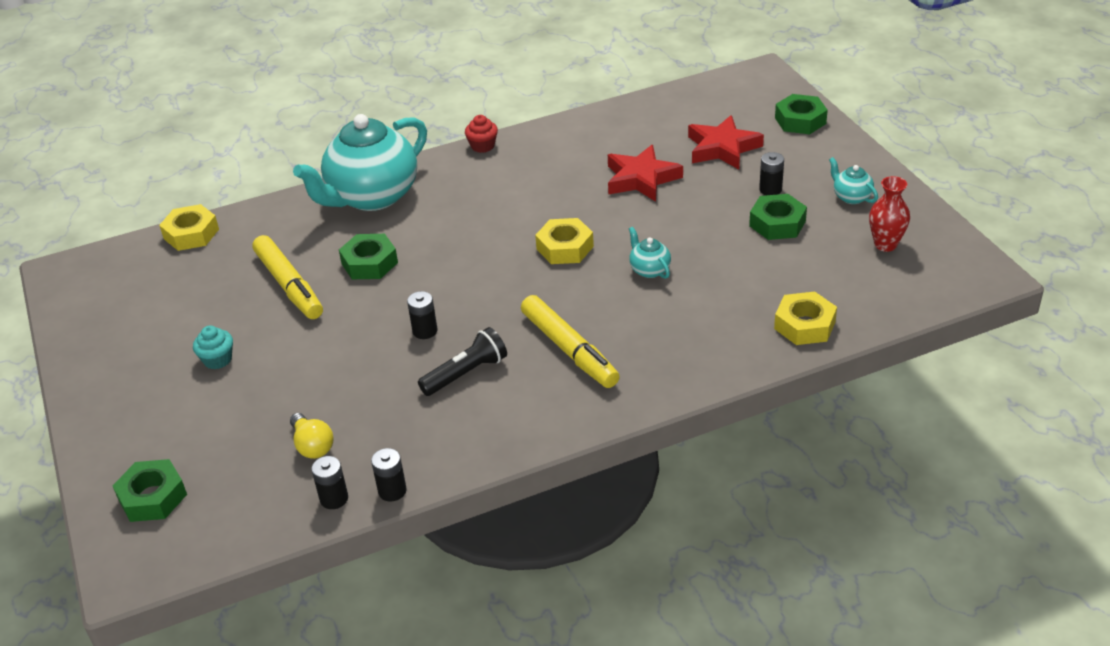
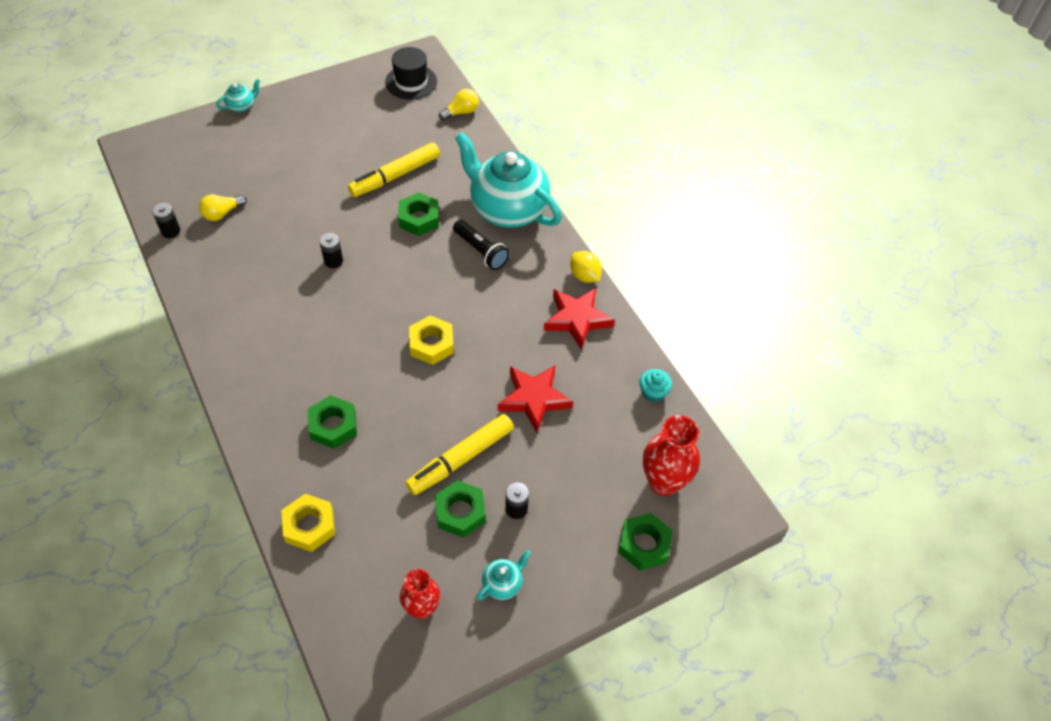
camera: 80 degrees right, 15 degrees up
green nut [113,459,187,522] -> green nut moved to [308,395,357,449]
yellow nut [159,204,219,251] -> yellow light bulb [439,89,479,121]
turquoise cupcake [193,325,233,369] -> turquoise cupcake moved to [639,369,672,402]
black battery [371,448,407,502] -> none
black flashlight [418,327,507,396] -> black flashlight moved to [453,220,509,270]
red cupcake [465,115,498,153] -> yellow lemon [570,251,602,283]
yellow marker [521,295,620,388] -> yellow marker moved to [406,414,514,495]
turquoise teapot [629,227,671,279] -> turquoise teapot moved to [216,79,260,112]
red star [688,115,764,169] -> red star moved to [544,288,615,350]
none -> black hat [385,47,437,100]
none -> red vase [643,415,700,496]

